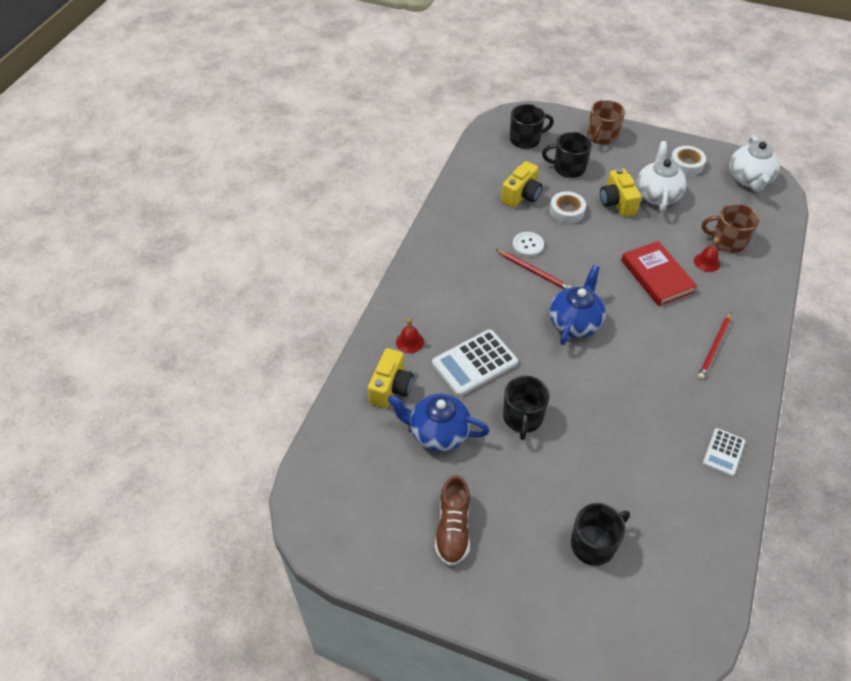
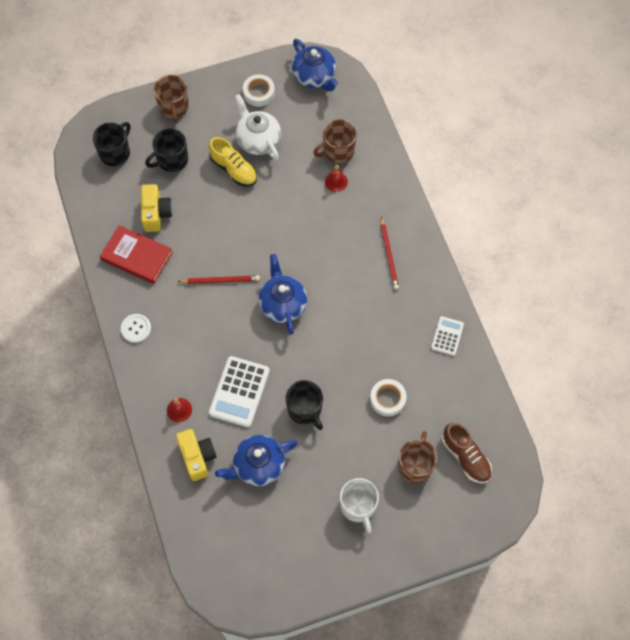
camera: 40 degrees left, 15 degrees up
brown shoe [435,475,470,566] -> brown shoe moved to [442,423,492,484]
white button [513,232,544,257] -> white button moved to [121,314,151,343]
white tape [550,192,586,224] -> white tape moved to [370,379,407,416]
black mug [571,503,630,566] -> brown mug [398,431,437,483]
yellow camera [600,168,641,217] -> yellow shoe [209,137,257,187]
red book [621,241,697,306] -> red book moved to [100,225,173,284]
white calculator [703,428,745,477] -> white calculator turned 150 degrees counterclockwise [431,316,464,356]
white teapot [729,135,780,192] -> blue teapot [292,39,338,91]
none -> white mug [340,478,379,533]

